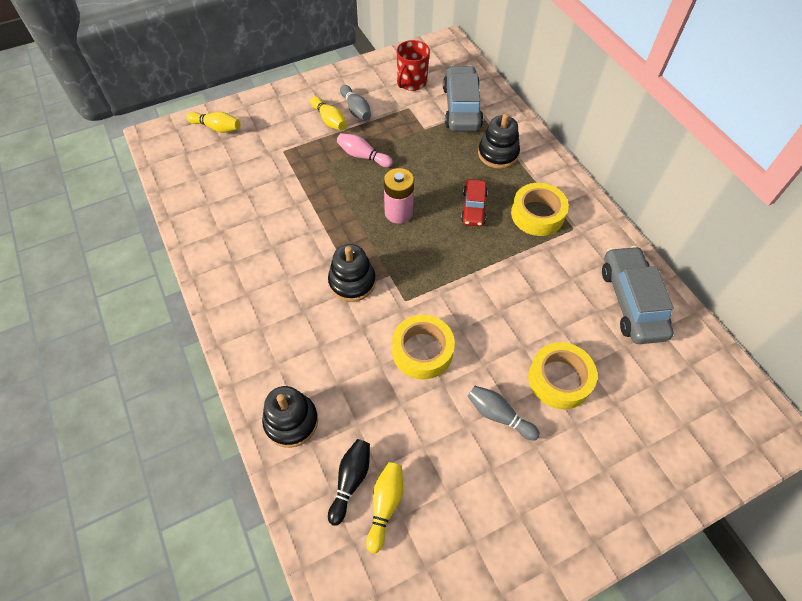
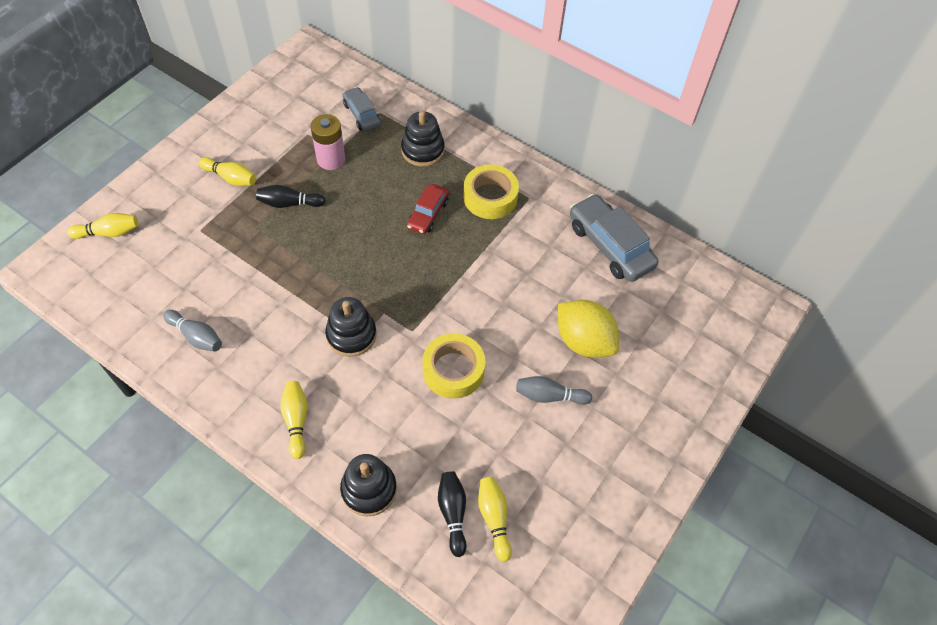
camera: 30 degrees left, 0 degrees up
pink bowling pin [337,133,393,167] -> black bowling pin [256,185,325,208]
grey bowling pin [340,85,371,121] -> grey bowling pin moved to [163,310,222,352]
pink battery [384,168,414,224] -> pink battery moved to [311,114,345,170]
red mug [397,40,430,91] -> none
grey car [443,66,483,131] -> grey car [343,87,381,131], size x0.59
red car [461,179,488,227] -> red car turned 45 degrees clockwise [407,184,449,234]
yellow tape [528,342,597,409] -> yellow lemon [558,300,619,358]
none -> yellow bowling pin [280,381,308,459]

